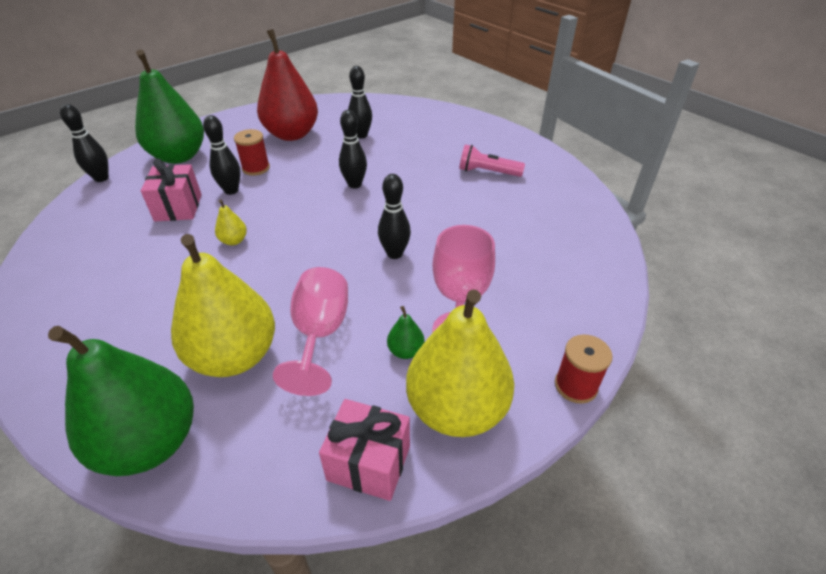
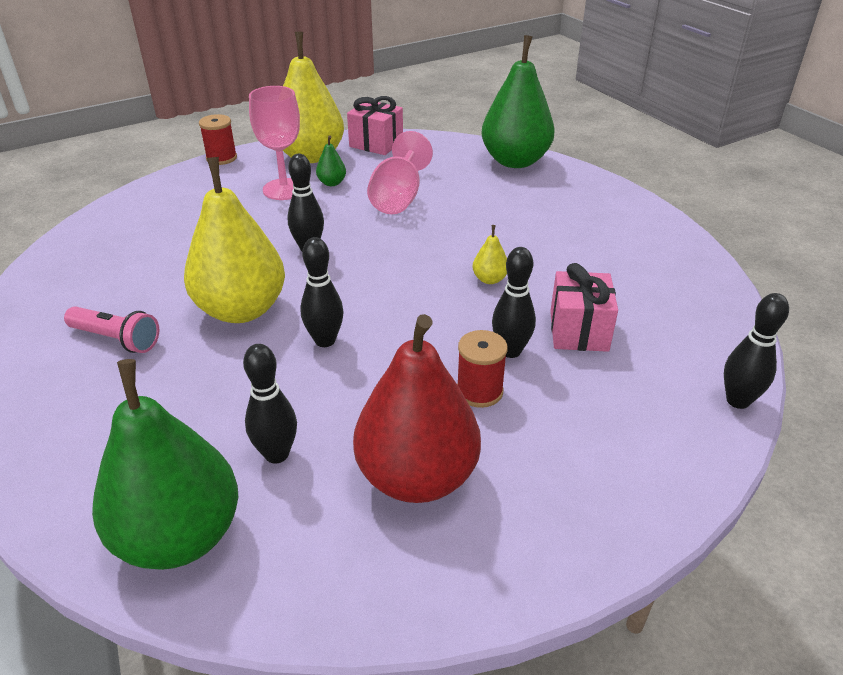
camera: 170 degrees left, 5 degrees down
green pear [135,50,204,164] -> green pear moved to [92,359,238,570]
yellow pear [171,234,275,377] -> yellow pear moved to [184,157,285,323]

